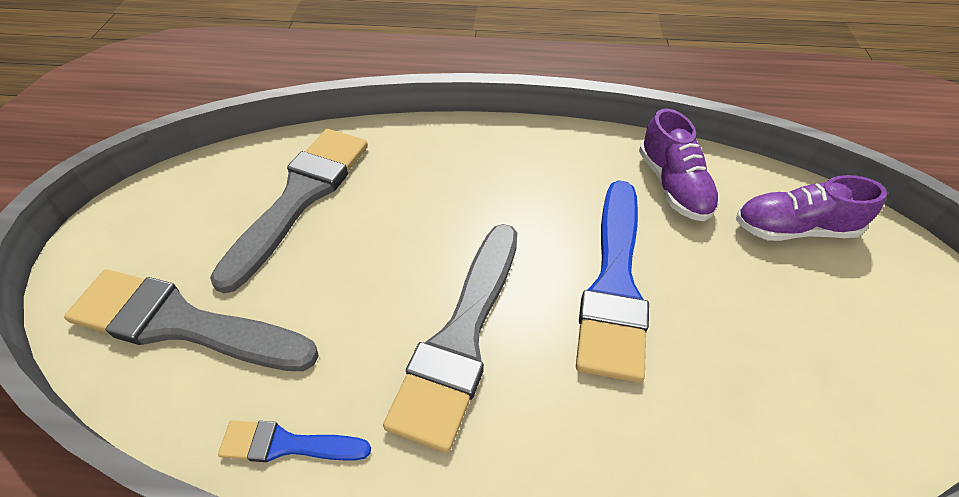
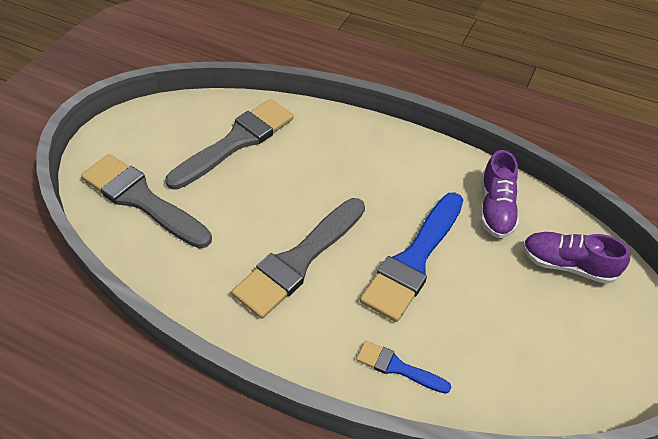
camera: 20 degrees right, 0 degrees up
blue brush [218,420,371,462] -> blue brush moved to [356,341,451,394]

